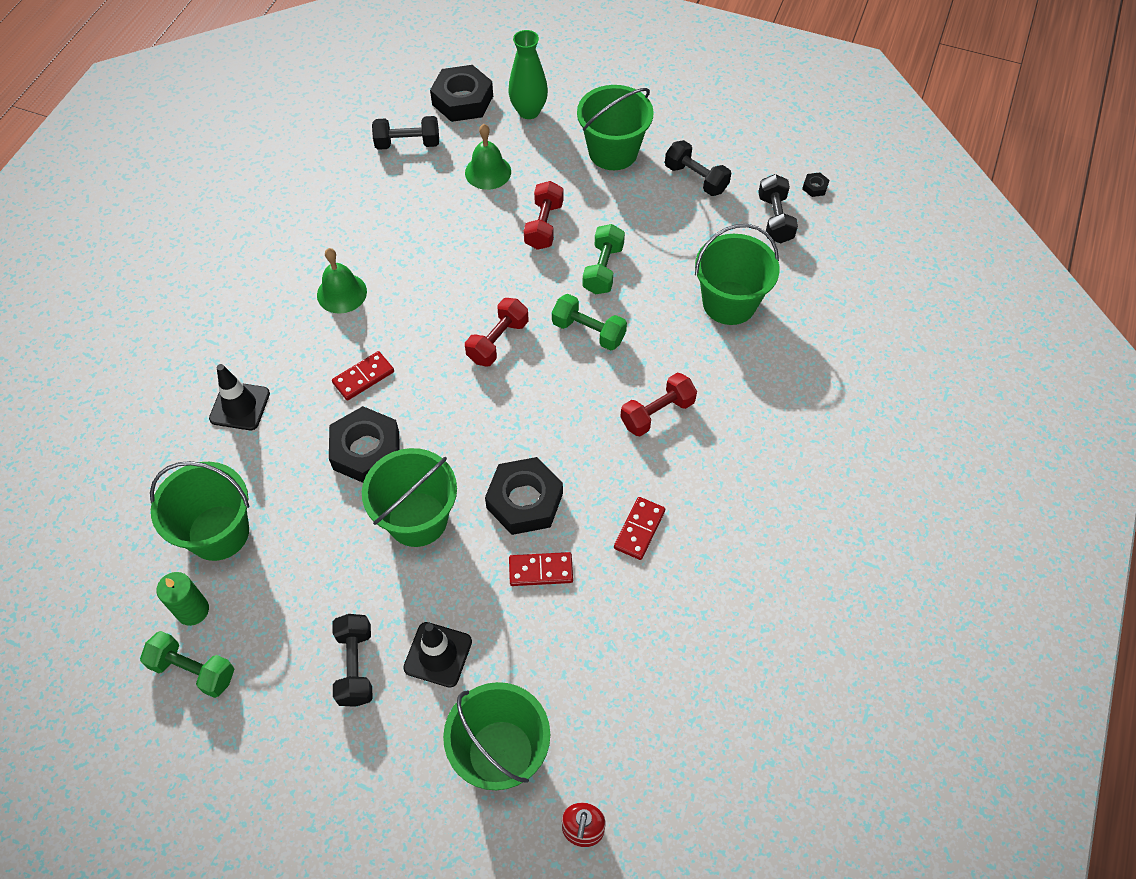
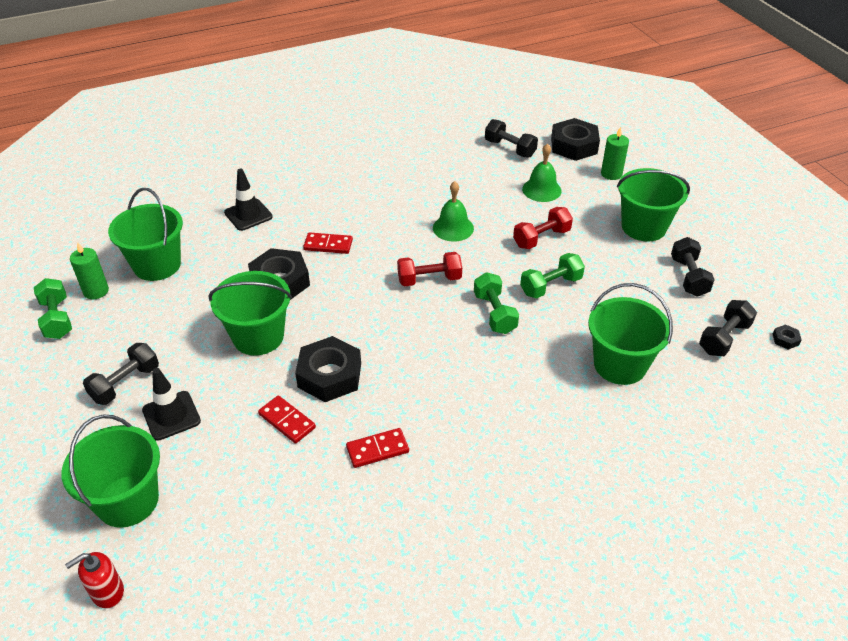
camera: 45 degrees right, 15 degrees down
green bell [317,248,367,314] -> green bell moved to [433,181,474,242]
green vase [508,30,548,119] -> green candle [601,127,629,180]
red dumbbell [620,373,697,436] -> none

